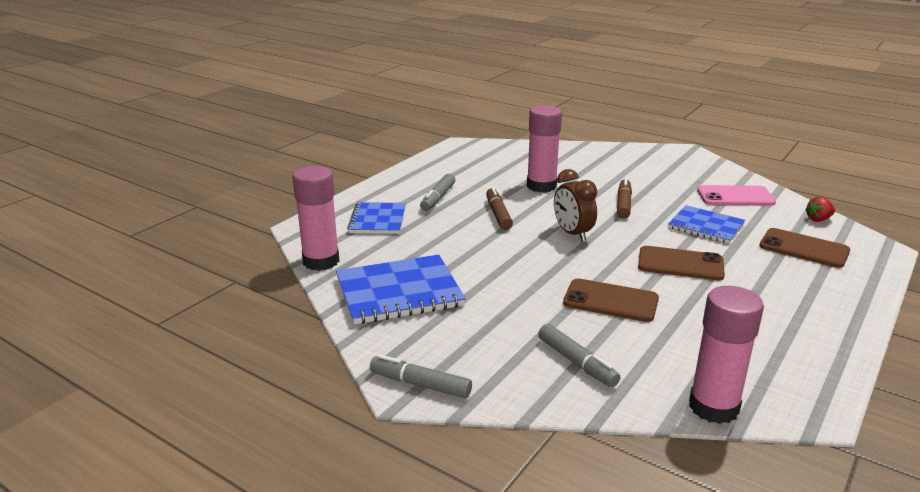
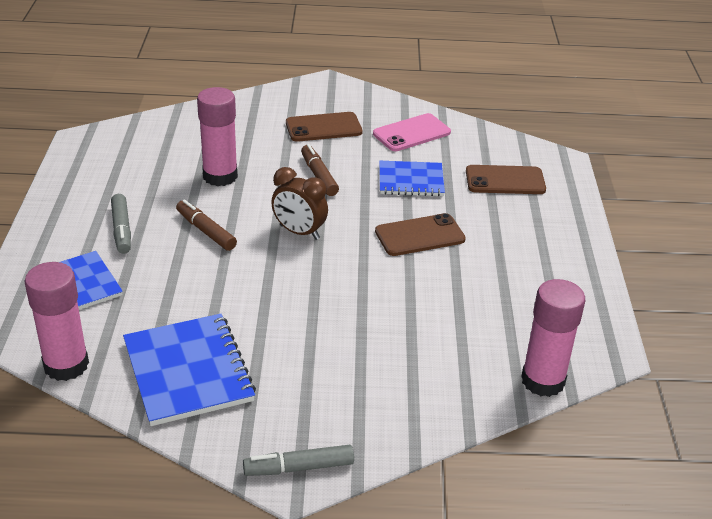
camera: 35 degrees left, 10 degrees up
blue notebook [336,255,466,325] -> blue notebook turned 60 degrees counterclockwise [123,314,256,426]
grey marker [538,324,620,387] -> none
brown phone [563,278,659,322] -> brown phone moved to [286,112,363,142]
red strawberry [805,197,835,222] -> none

